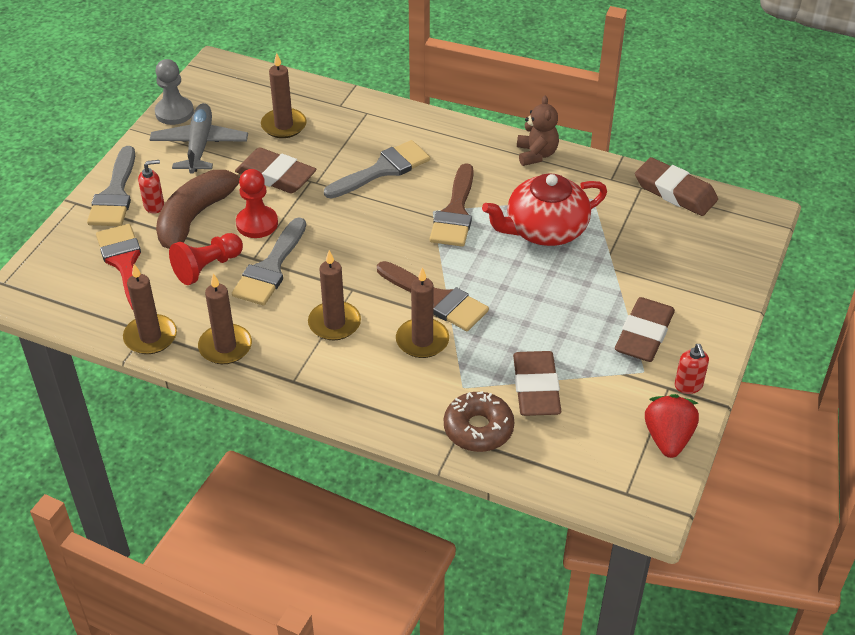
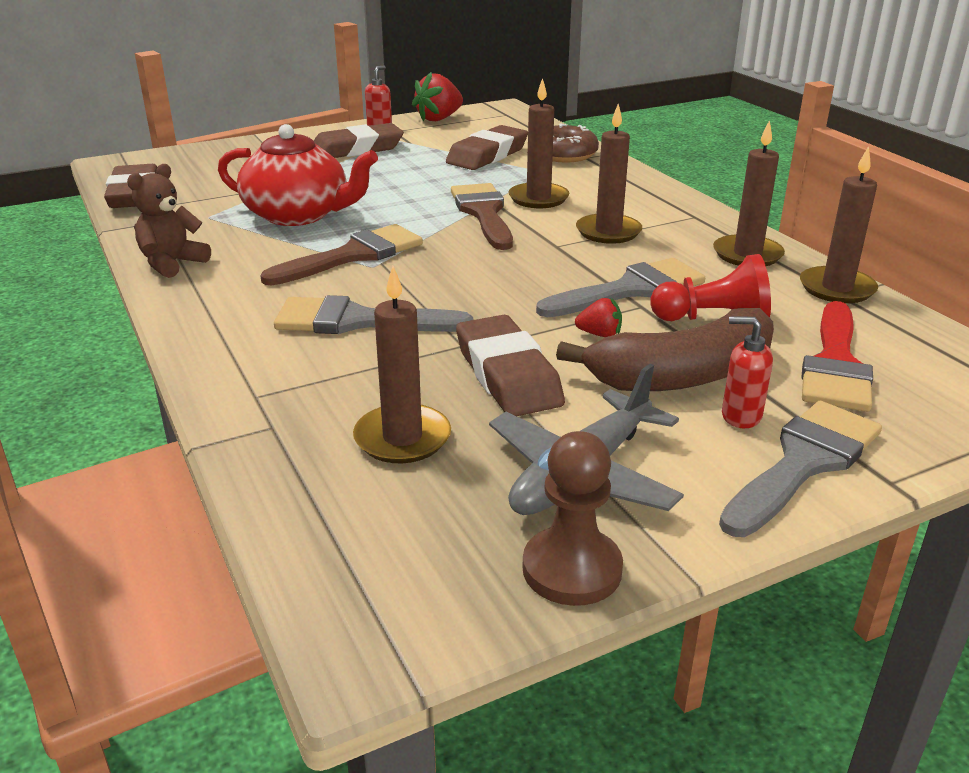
camera: 140 degrees left, 15 degrees down
grey pawn [155,59,194,125] -> brown pawn [522,431,623,606]
red pawn [236,169,278,238] -> red strawberry [575,298,622,337]

